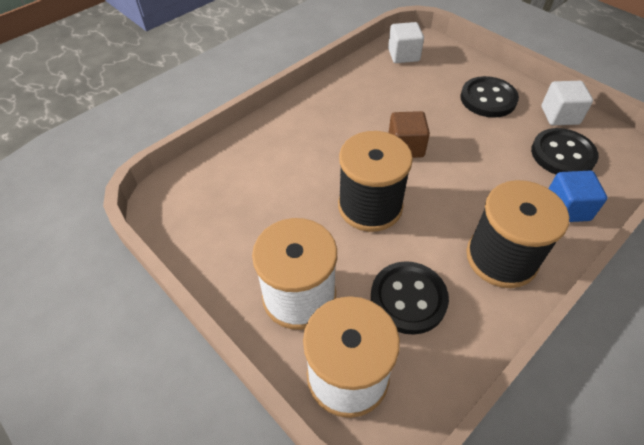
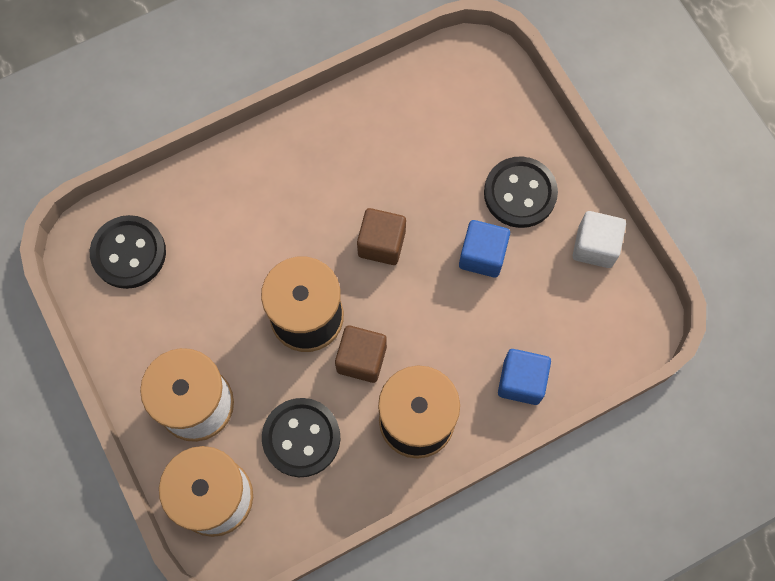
camera: 15 degrees right, 20 degrees up
white cube [388,22,424,63] -> none
black button [531,128,599,174] -> black button moved to [90,215,166,289]
none -> brown cube [335,326,387,383]
none -> blue cube [459,220,510,277]

